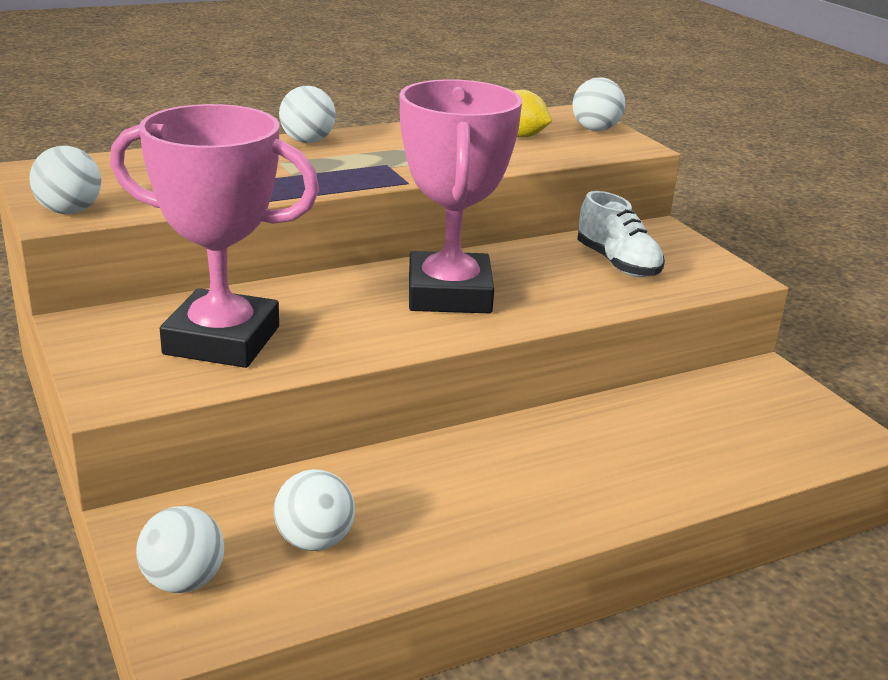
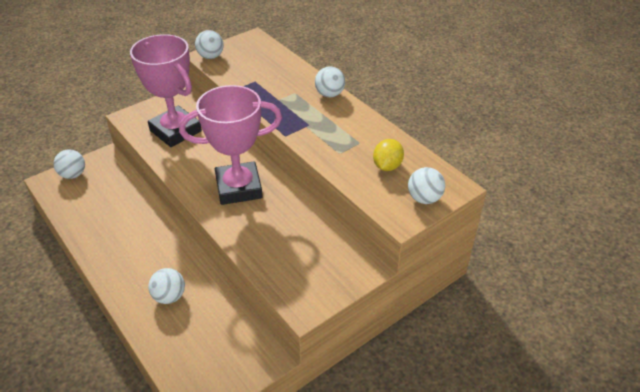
camera: 80 degrees right, 15 degrees up
pink trophy [110,104,319,368] -> pink trophy turned 45 degrees counterclockwise [130,34,202,147]
white ball [274,469,355,551] -> white ball moved to [148,268,185,304]
white shoe [577,191,665,277] -> none

